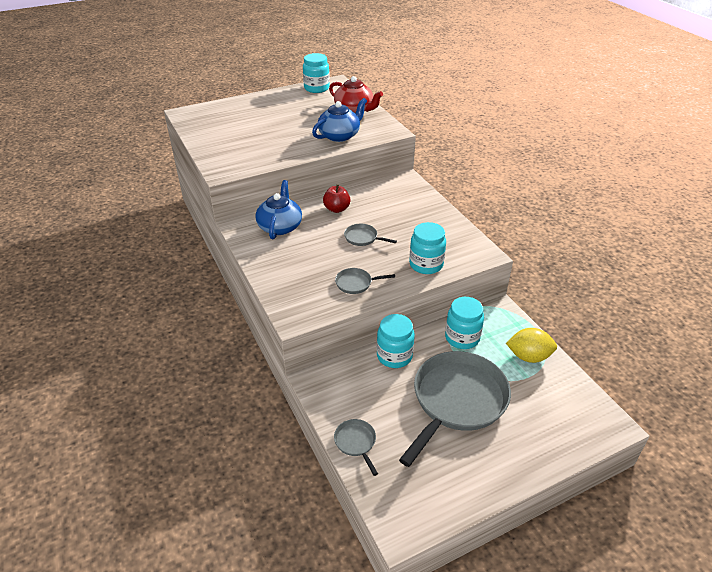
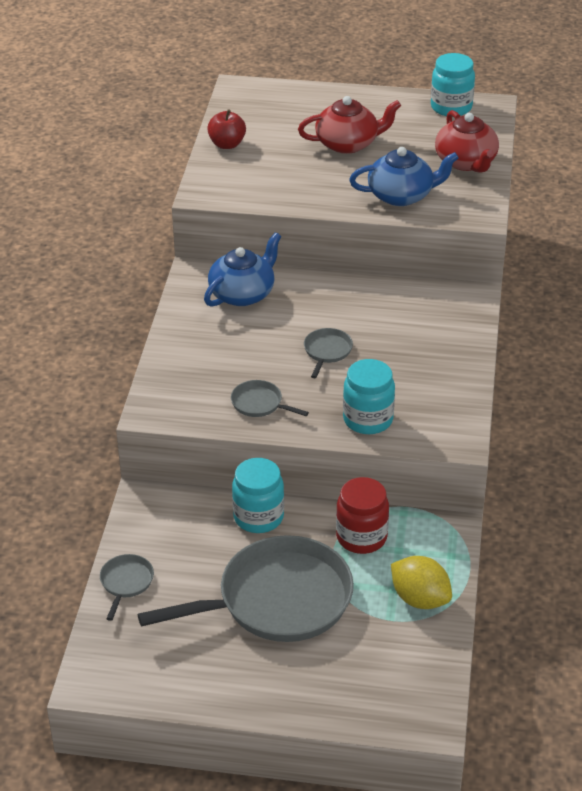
camera: 35 degrees right, 0 degrees up
red apple [323,184,351,213] -> red apple moved to [207,109,246,149]
grey pan [344,224,397,246] -> grey pan turned 45 degrees clockwise [304,328,353,378]
turquoise jar [445,297,484,349] -> red jar [336,477,389,554]
none -> red teapot [298,96,401,154]

